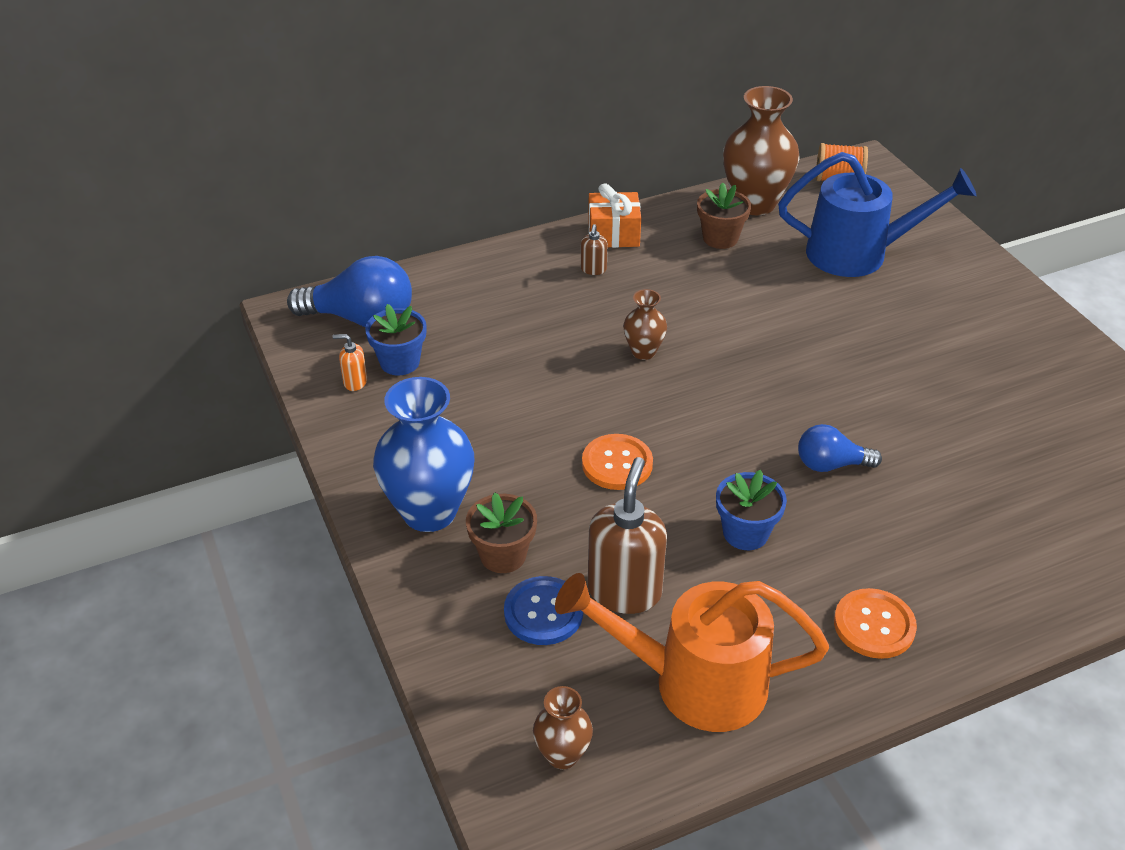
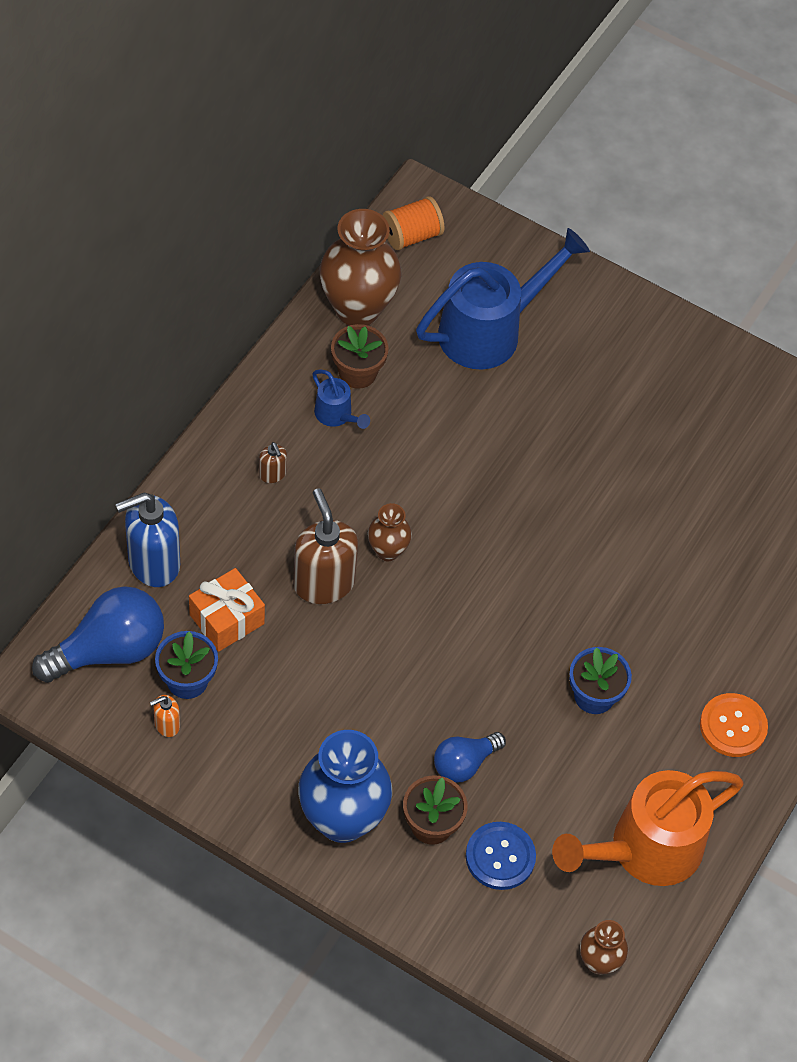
camera: 40 degrees left, 15 degrees up
orange button [582,434,653,490] -> none
orange gift [588,183,641,248] -> orange gift moved to [189,568,265,652]
brown soap dispenser [588,457,667,614] -> brown soap dispenser moved to [293,488,358,604]
blue light bulb [798,424,882,472] -> blue light bulb moved to [434,732,506,783]
none -> blue soap dispenser [115,493,180,587]
none -> blue watering can [312,369,370,429]

